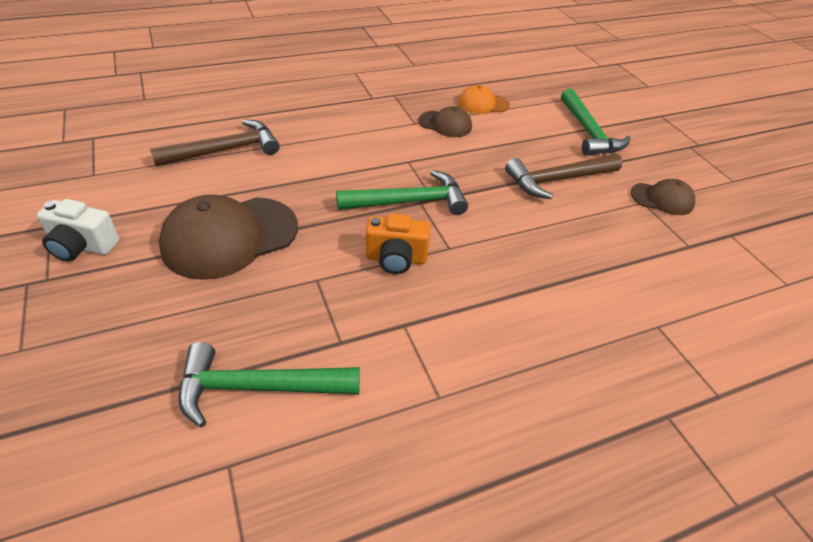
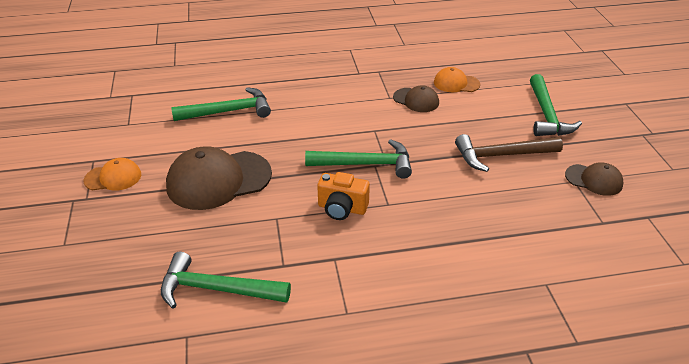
camera: 15 degrees right, 5 degrees down
white camera [37,199,119,262] -> orange cap [84,158,141,191]
brown hammer [150,120,280,166] -> green hammer [171,87,271,121]

